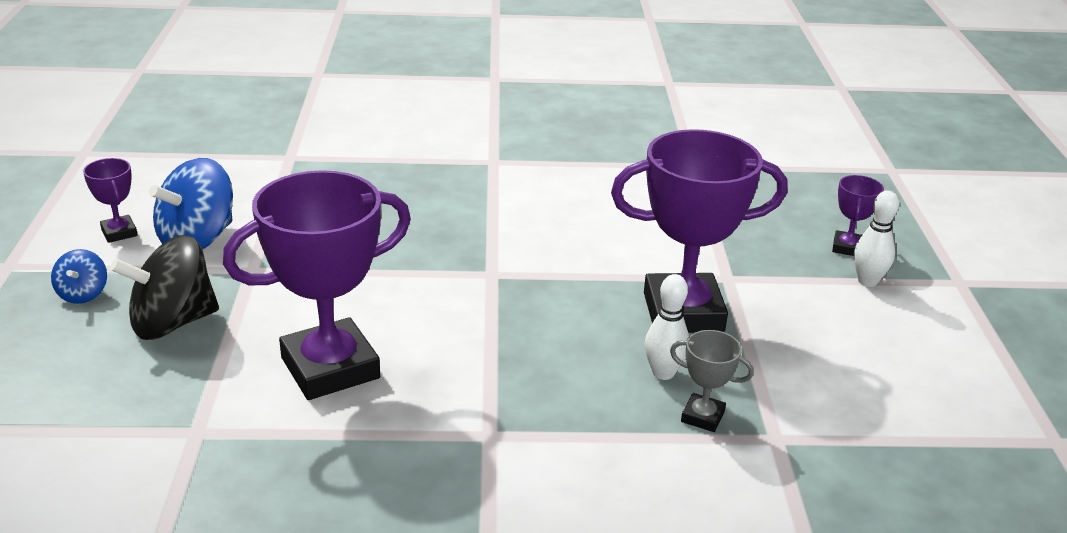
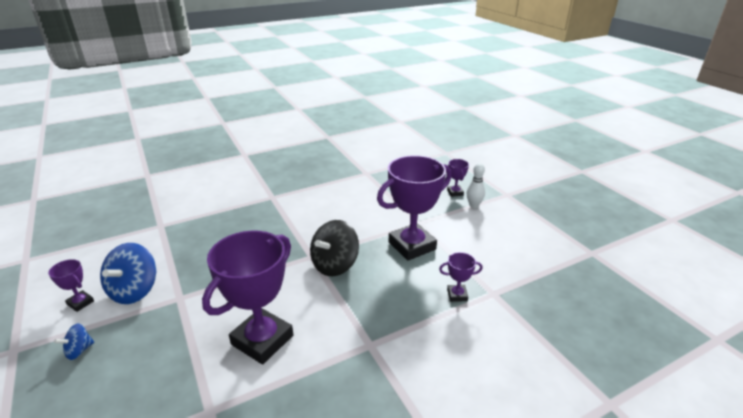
camera: 25 degrees left, 0 degrees up
blue spinning top [51,249,107,304] -> blue spinning top turned 75 degrees clockwise [54,324,94,360]
black spinning top [110,235,219,340] -> black spinning top moved to [310,220,359,276]
white bowling pin [645,274,689,380] -> none
grey trophy [670,330,754,432] -> purple trophy [439,252,483,302]

